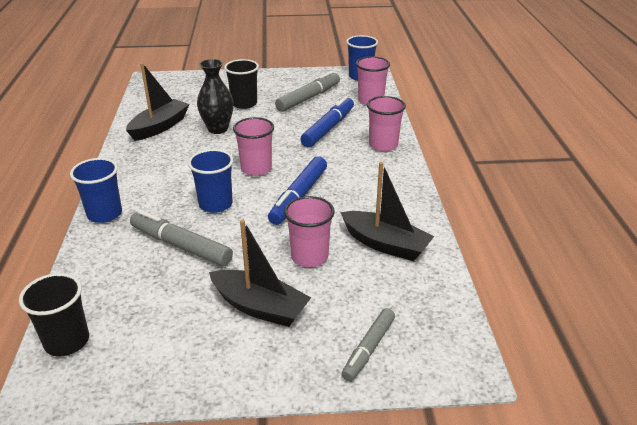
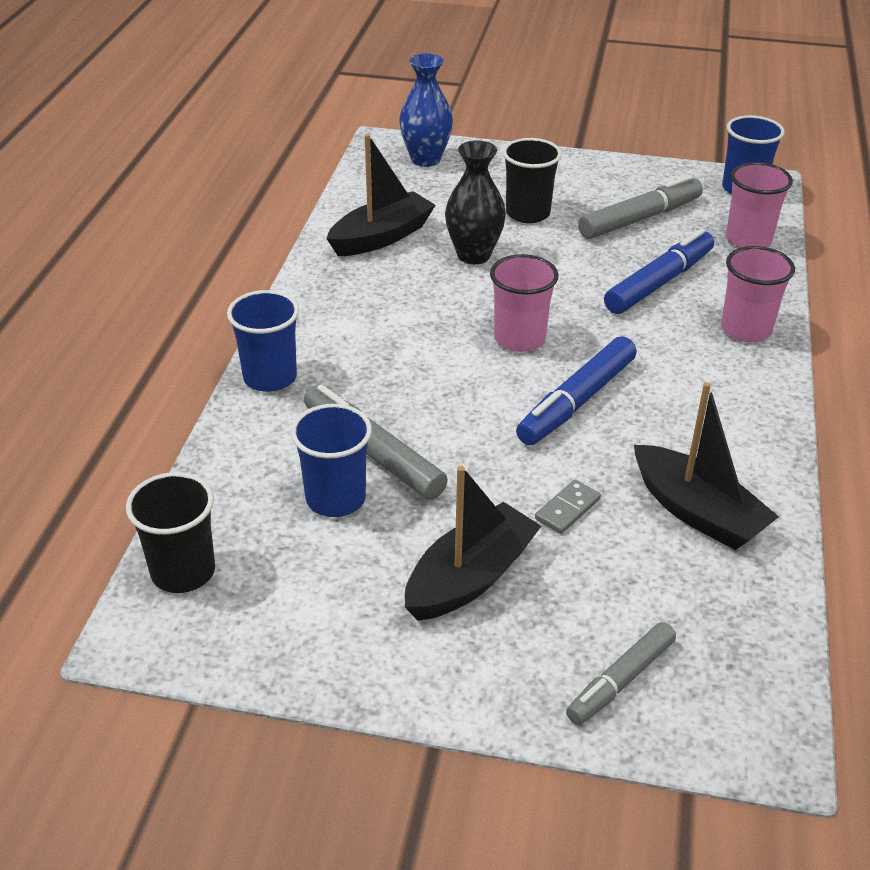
camera: 15 degrees right, 5 degrees up
blue cup [188,149,233,213] -> blue cup moved to [291,404,372,517]
black boat [209,219,311,327] -> black boat turned 90 degrees counterclockwise [405,466,541,621]
pink cup [284,196,335,267] -> grey domino [535,480,601,534]
none -> blue vase [399,53,453,167]

